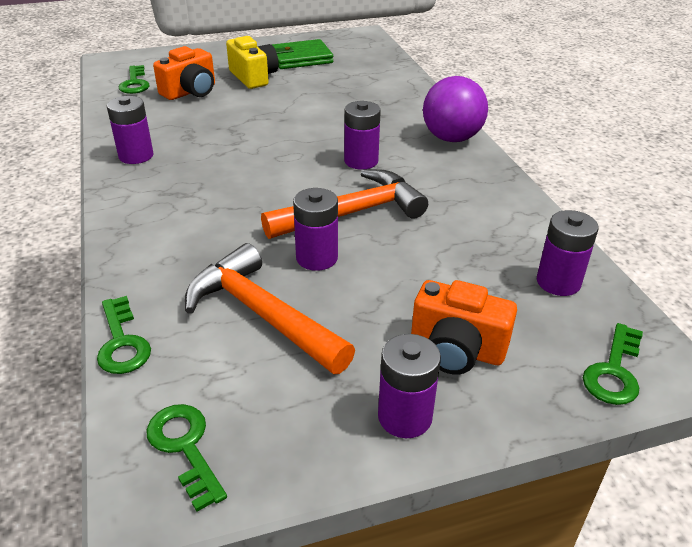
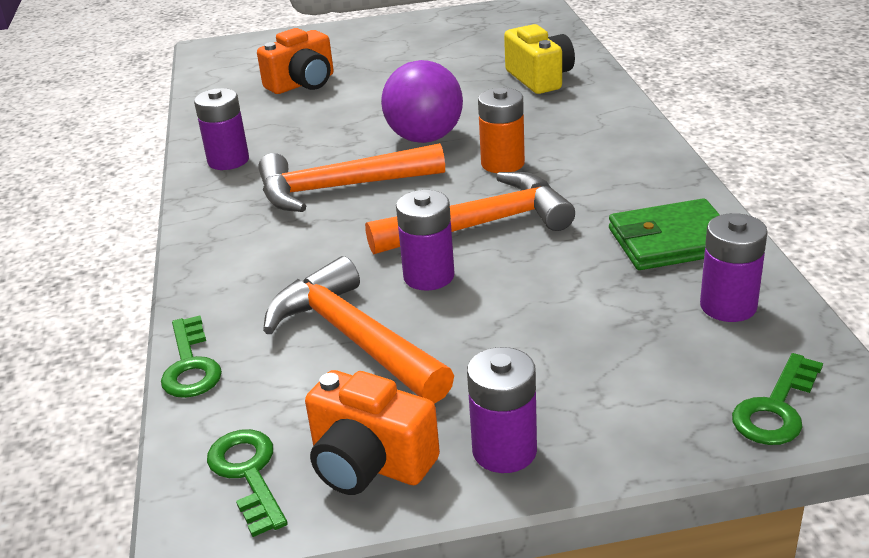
camera: 10 degrees right, 5 degrees down
green key [119,65,149,94] -> none
yellow camera [226,36,278,89] -> yellow camera moved to [504,24,575,94]
green wallet [271,39,333,69] -> green wallet moved to [609,198,720,270]
purple battery [344,101,381,169] -> orange battery [478,88,525,173]
orange camera [411,280,517,375] -> orange camera moved to [305,370,440,495]
purple ball [423,76,488,142] -> purple ball moved to [381,60,463,143]
none -> orange hammer [258,143,445,212]

